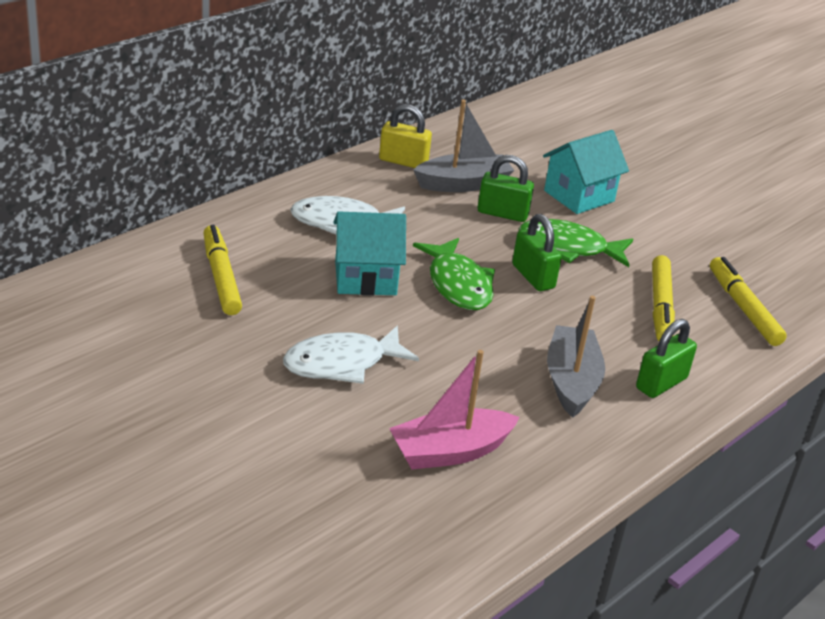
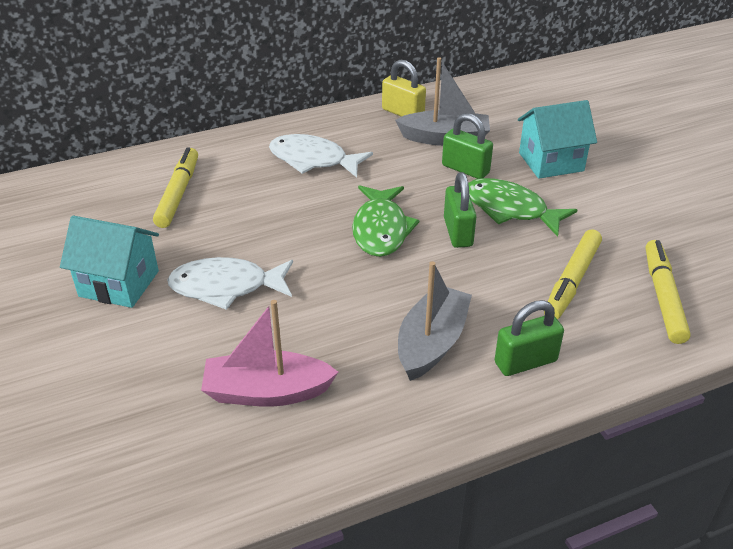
camera: 25 degrees right, 5 degrees up
turquoise house [333,211,406,296] -> turquoise house moved to [60,215,159,308]

